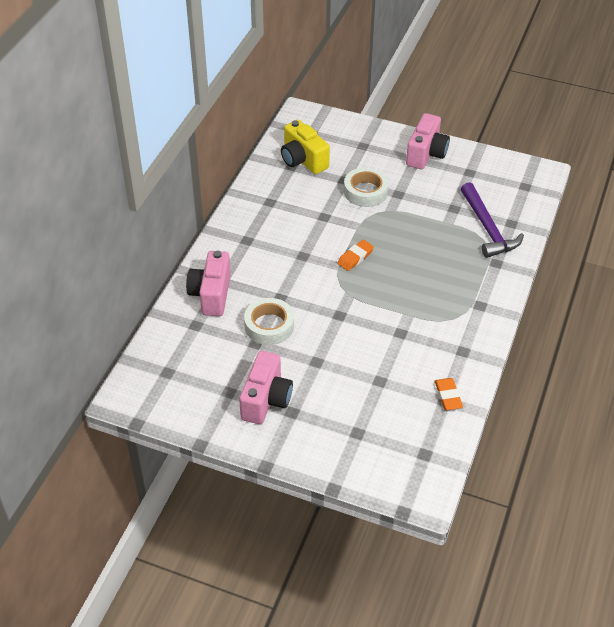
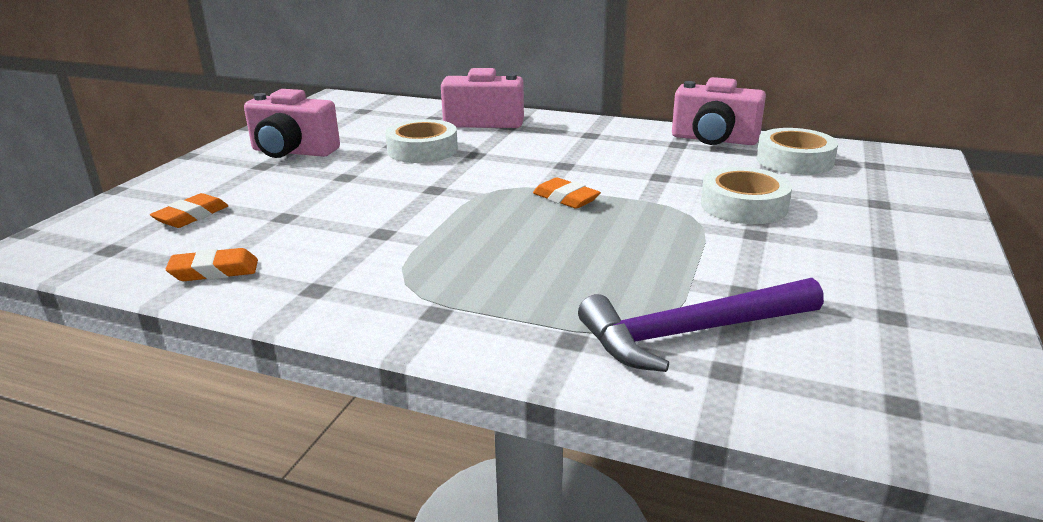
camera: 90 degrees right, 20 degrees down
yellow camera [281,120,330,174] -> white tape [756,128,838,175]
pink camera [406,113,450,169] -> pink camera moved to [672,77,766,145]
none -> orange eraser [150,193,228,228]

